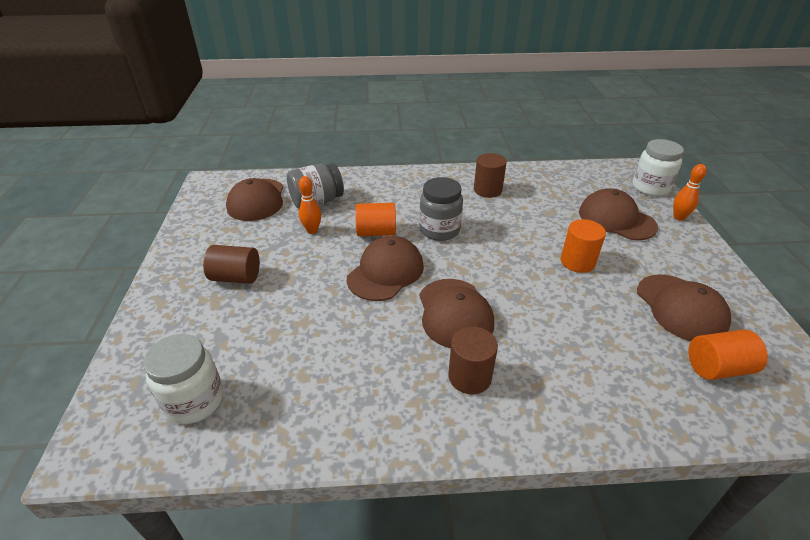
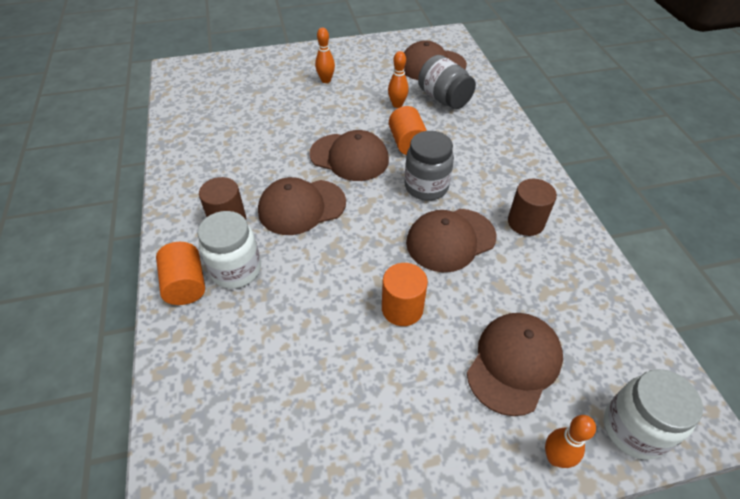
camera: 80 degrees right, 10 degrees up
white jar [143,334,223,424] -> white jar moved to [198,211,261,289]
brown cylinder [203,245,260,284] -> orange bowling pin [315,27,335,83]
brown cap [637,274,731,341] -> brown cap moved to [406,209,497,272]
orange cylinder [688,329,768,380] -> orange cylinder moved to [156,242,205,305]

